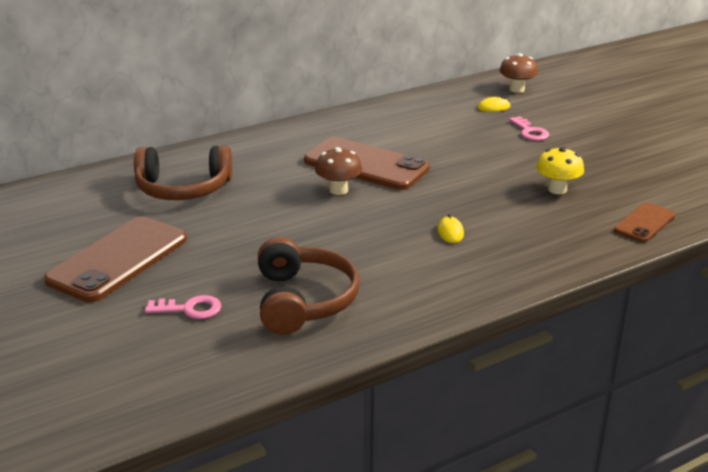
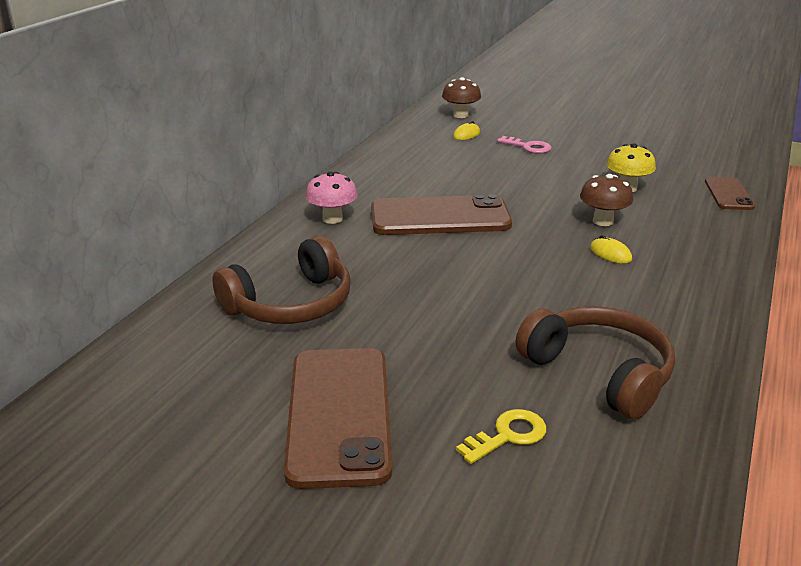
camera: 35 degrees left, 0 degrees up
pink key [145,295,221,319] -> yellow key [456,409,546,464]
brown mushroom [315,147,362,195] -> brown mushroom moved to [580,174,633,226]
none -> pink mushroom [306,171,357,224]

